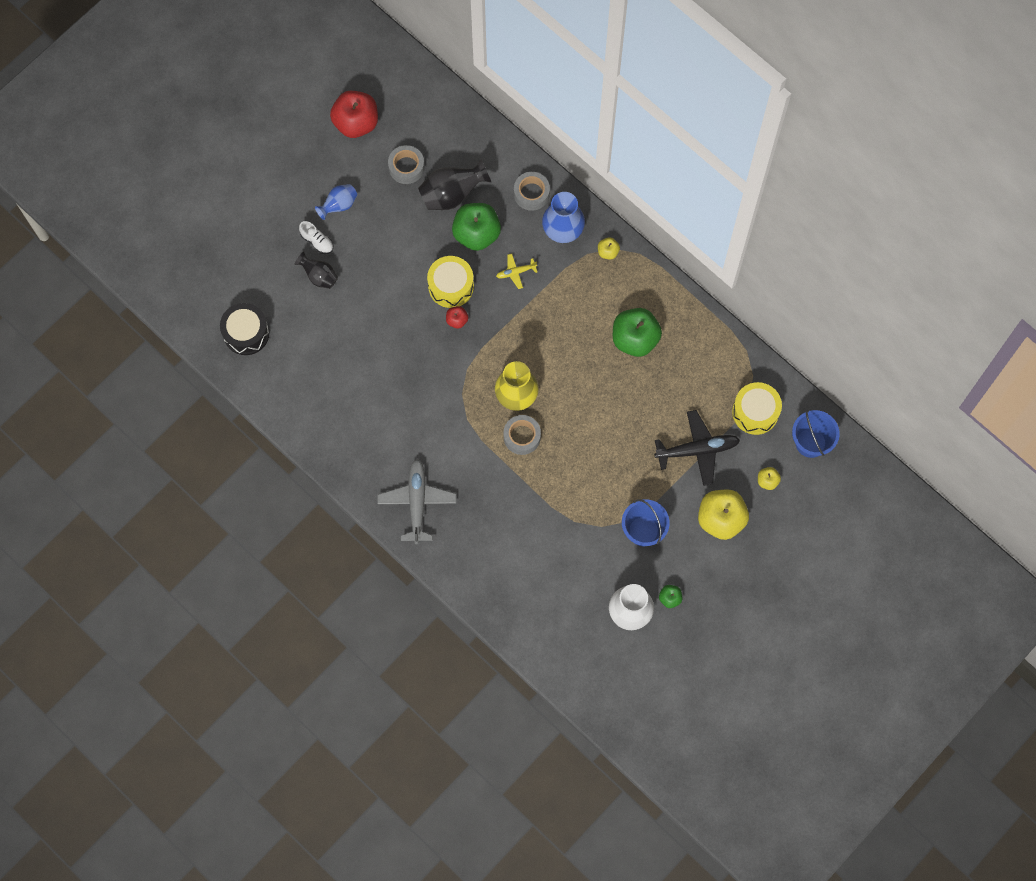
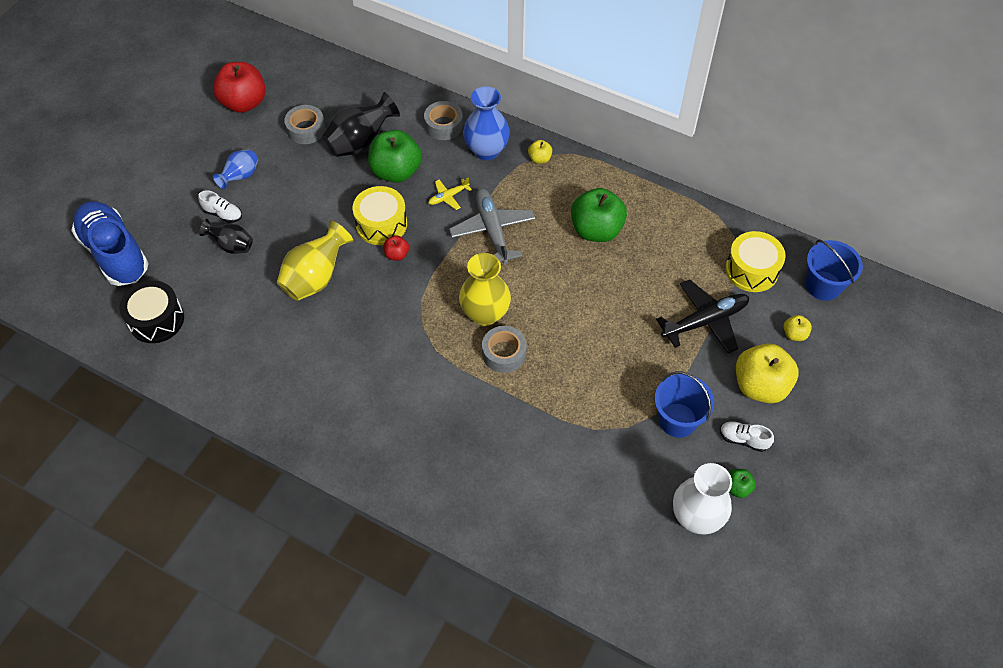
camera: 15 degrees left, 15 degrees down
grey plane [377,459,456,544] -> grey plane moved to [449,188,535,265]
none -> blue shoe [71,201,149,286]
none -> yellow vase [277,220,353,301]
none -> white shoe [720,421,774,452]

